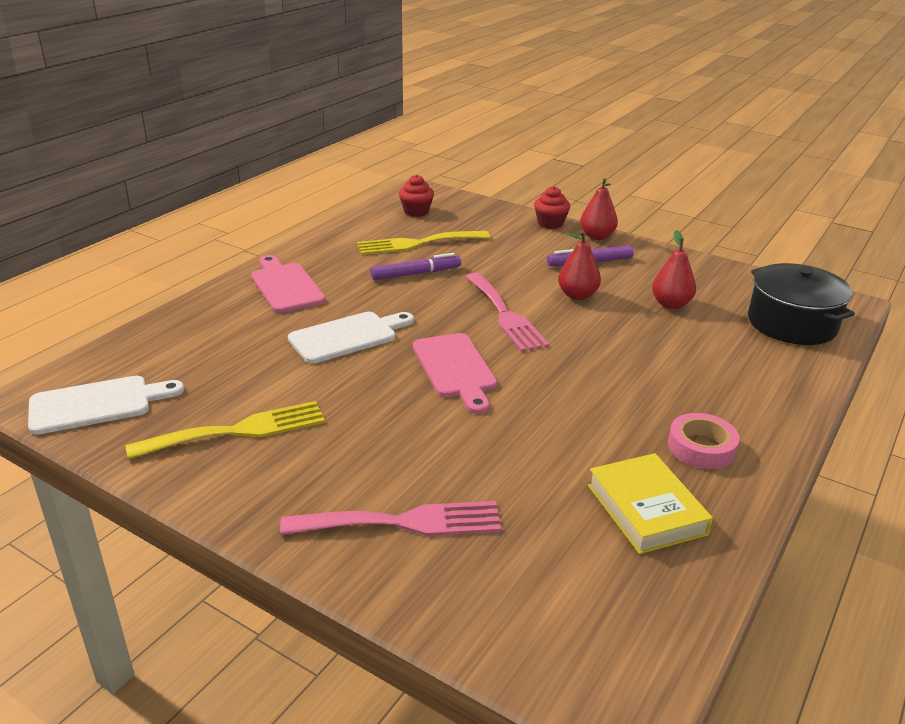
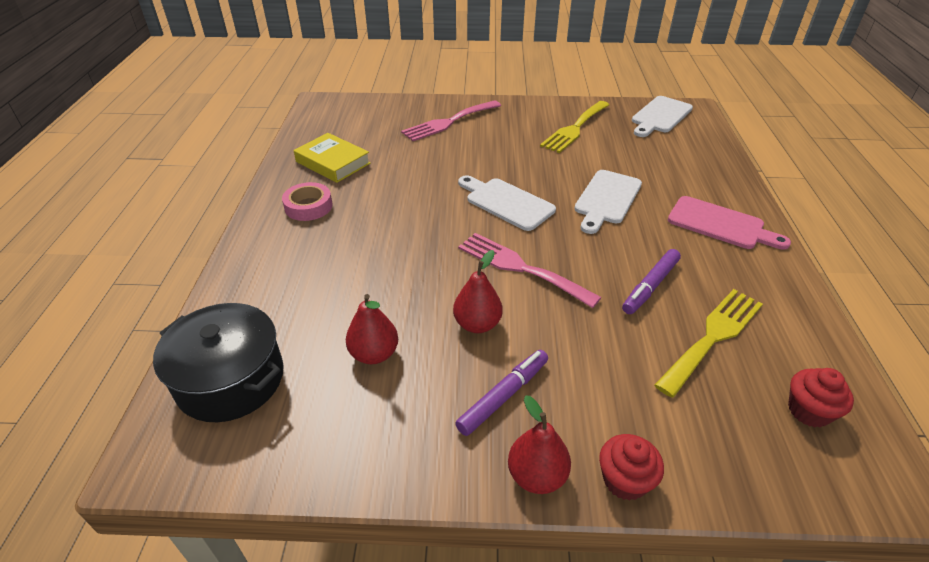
camera: 150 degrees right, 10 degrees up
pink cutting board [413,333,497,414] -> white cutting board [458,175,556,231]

